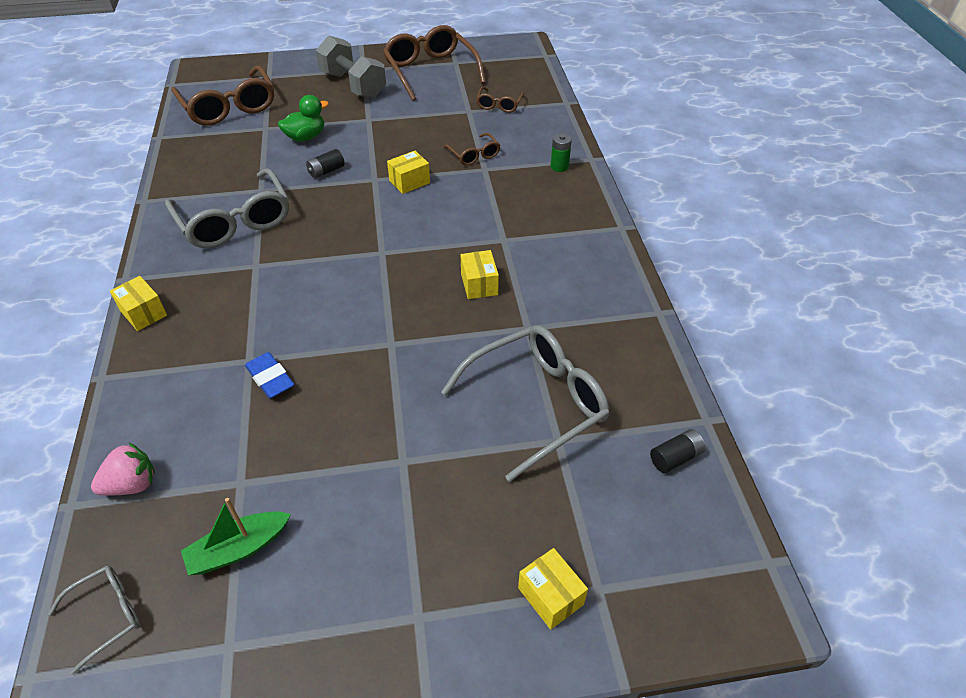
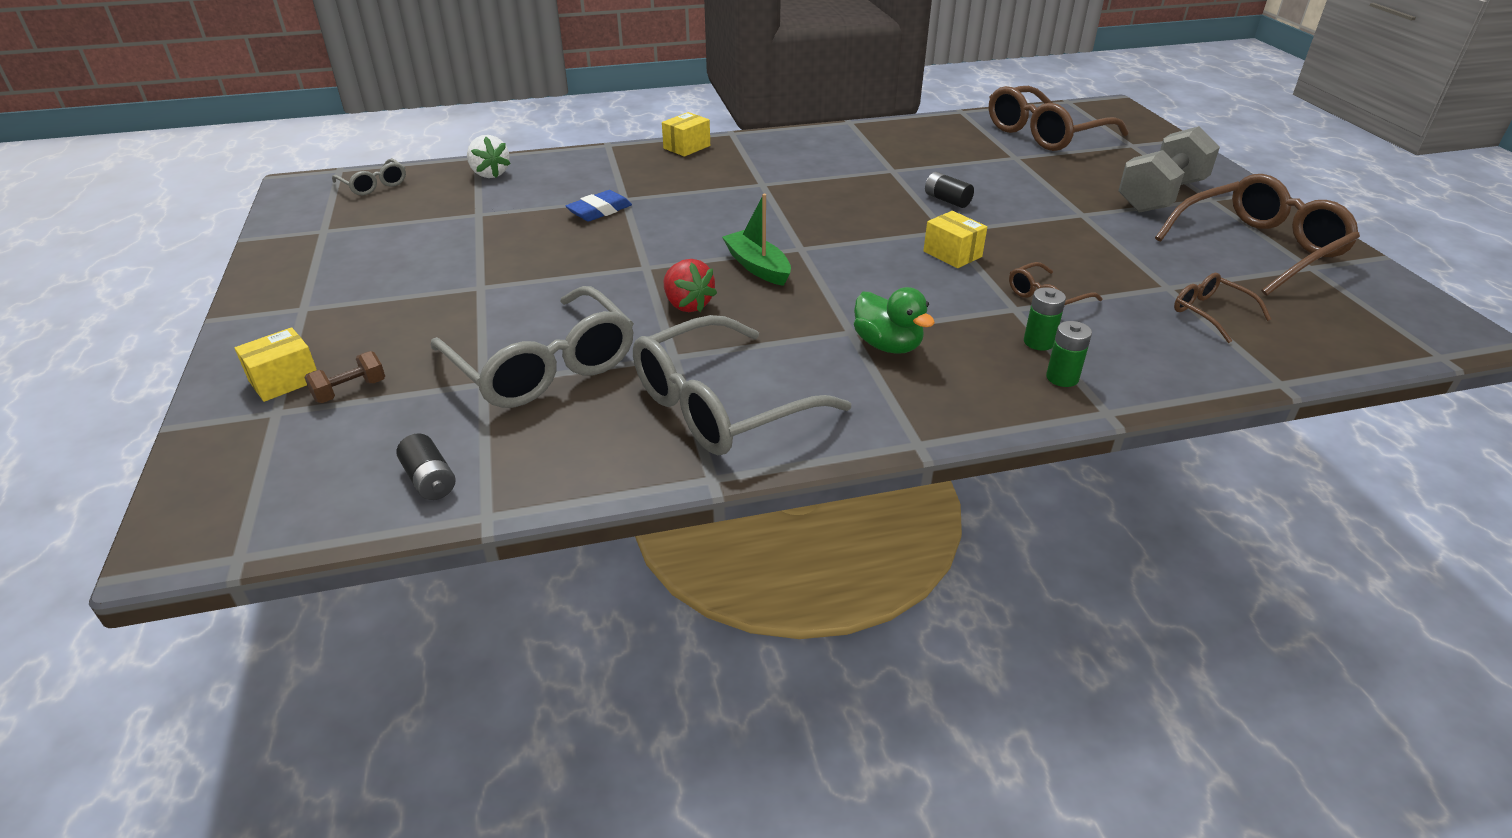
camera: 85 degrees right, 10 degrees down
pink strawberry [91,442,155,496] -> white strawberry [467,135,511,178]
grey glasses [165,168,289,248] -> grey glasses moved to [633,315,851,455]
green boat [181,498,291,575] -> green boat moved to [722,194,791,286]
green duck [278,95,329,142] -> green duck moved to [854,287,935,354]
yellow box [461,250,499,299] -> none
brown glasses [476,87,524,113] -> brown glasses turned 45 degrees clockwise [1174,273,1271,343]
none -> brown dumbbell [304,351,385,403]
none -> red strawberry [663,259,717,312]
none -> green battery [1024,287,1066,351]

